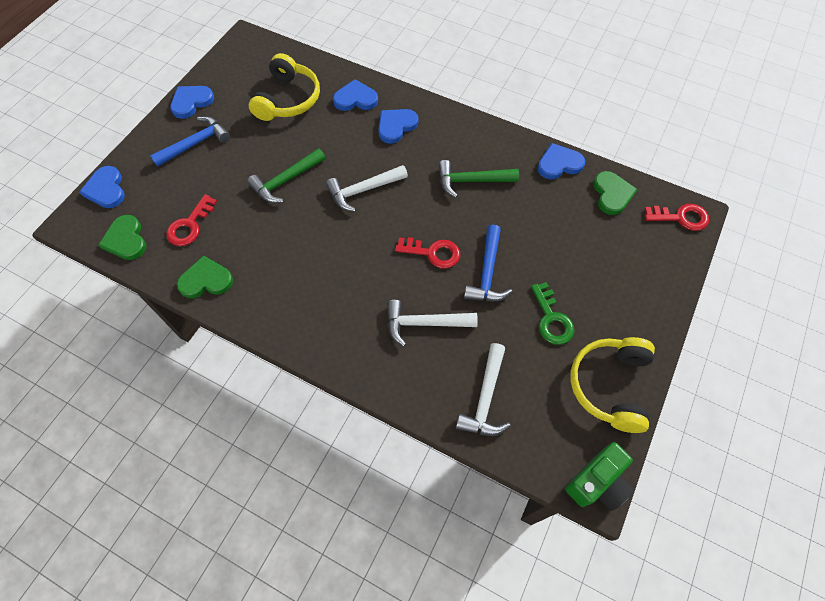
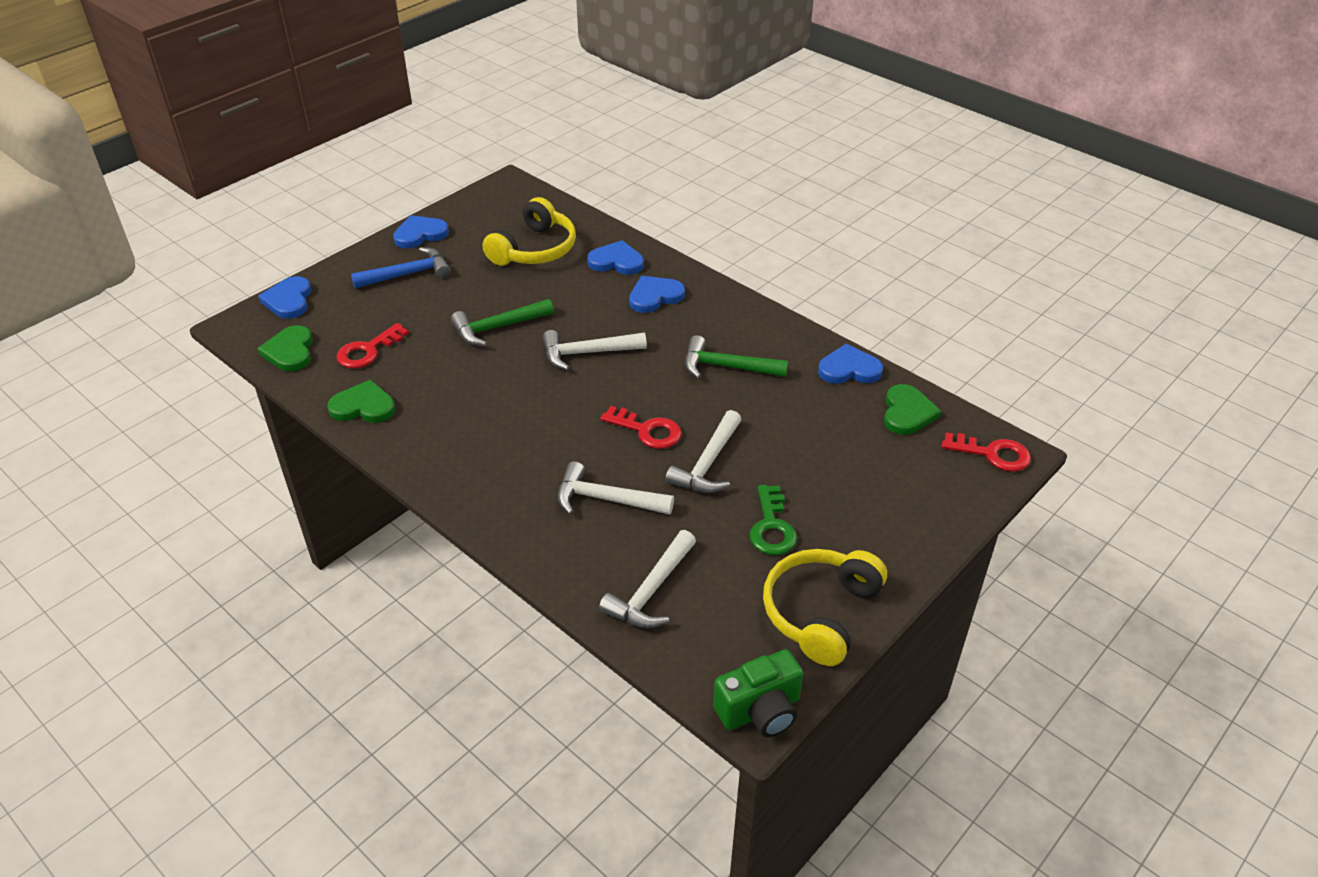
camera: 15 degrees right, 20 degrees down
blue hammer [464,225,513,302] -> white hammer [665,410,742,493]

